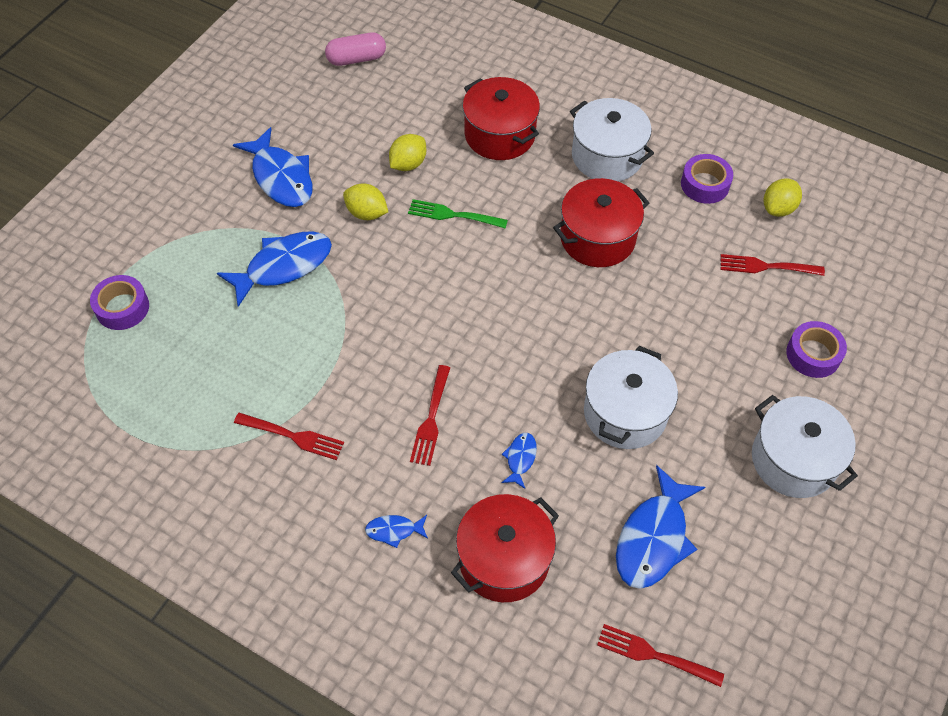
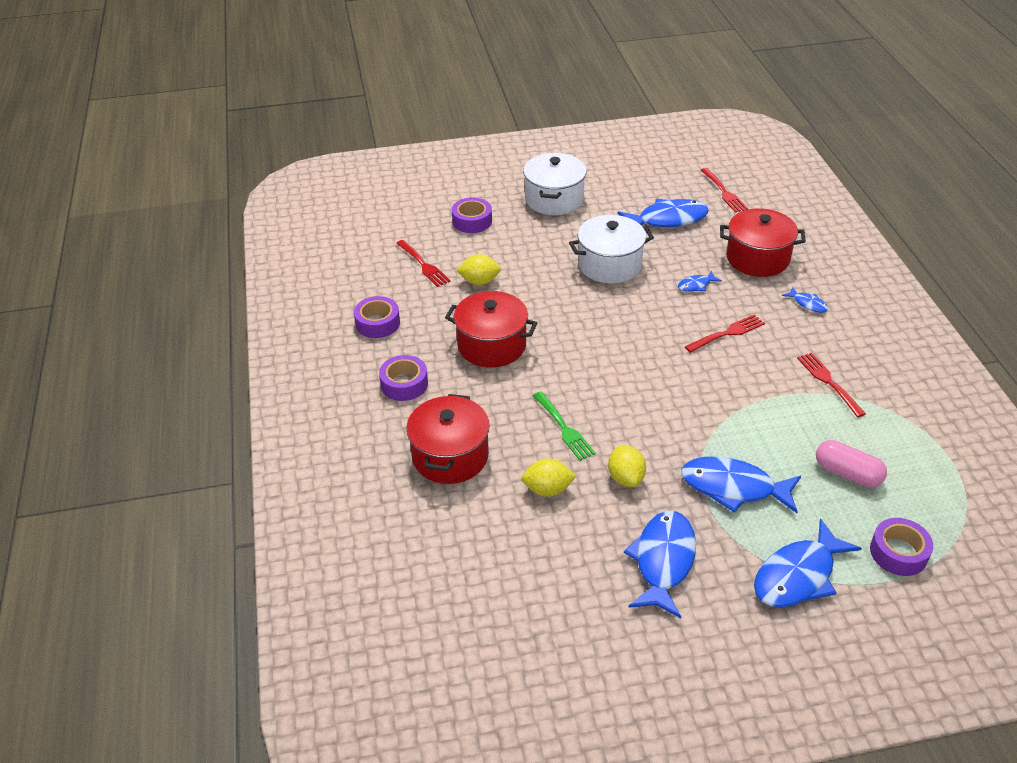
camera: 130 degrees left, 15 degrees down
pink capsule [325,32,386,66] -> pink capsule moved to [816,440,887,487]
white pot [570,98,654,181] -> purple tape [379,355,428,401]
yellow lemon [764,178,802,217] -> yellow lemon moved to [456,254,501,285]
none -> blue fish [754,518,862,607]

